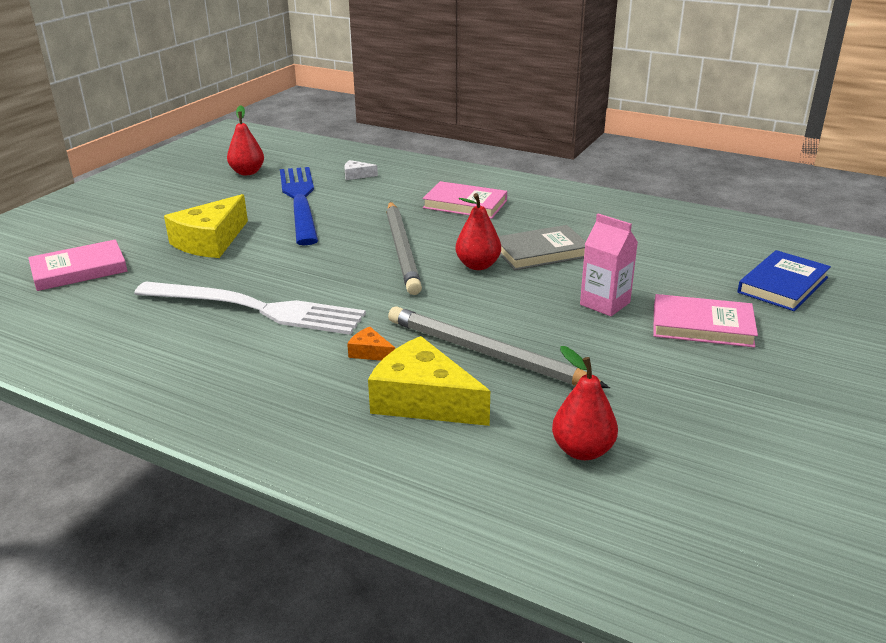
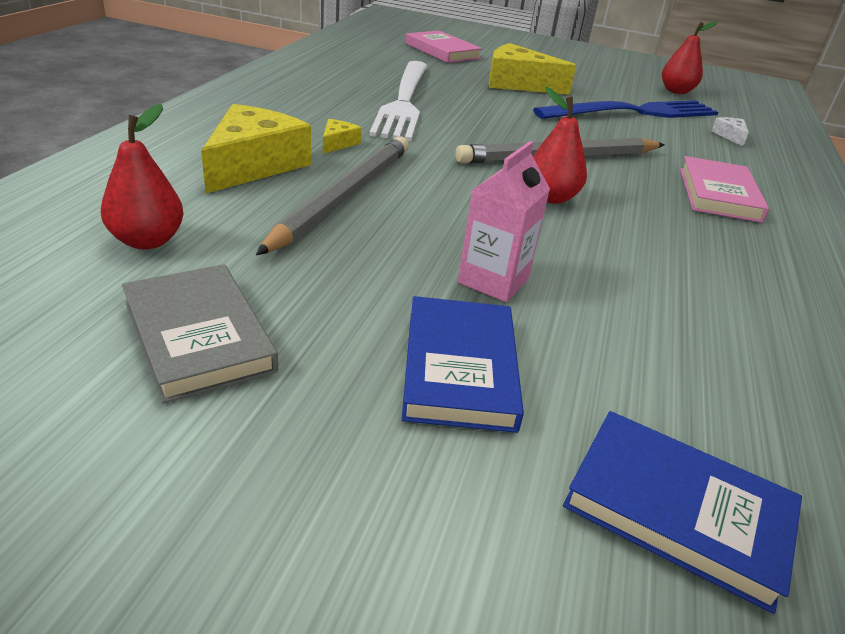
camera: 75 degrees right, 5 degrees up
orange cheese [347,327,395,361] -> yellow cheese [323,119,361,154]
grey book [498,225,586,270] -> grey book moved to [122,264,278,404]
pink book [653,294,758,347] -> blue book [402,296,524,433]

